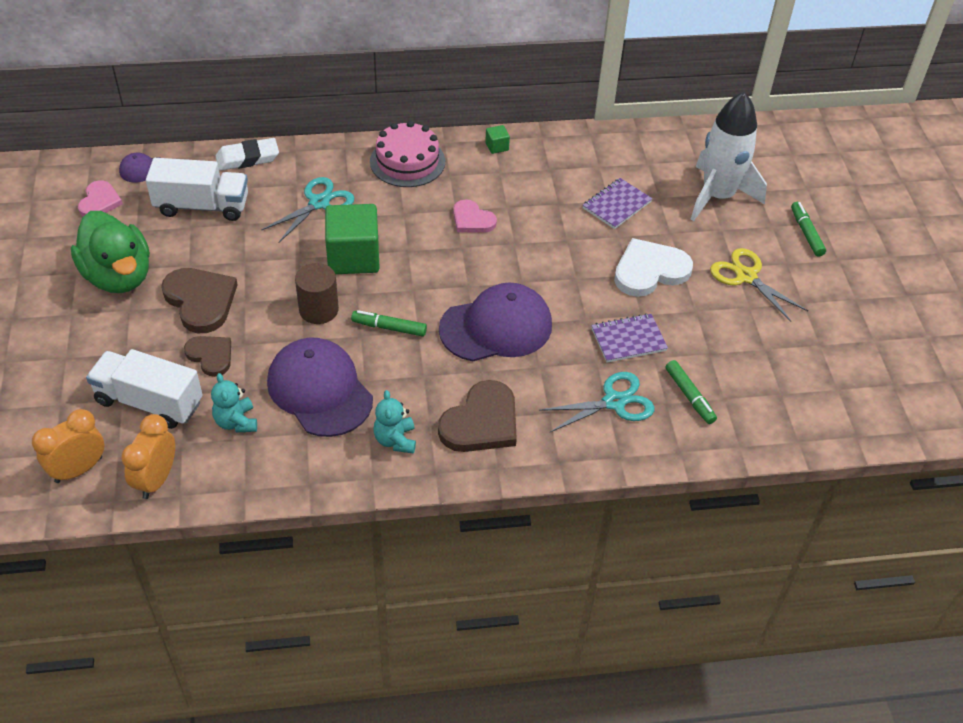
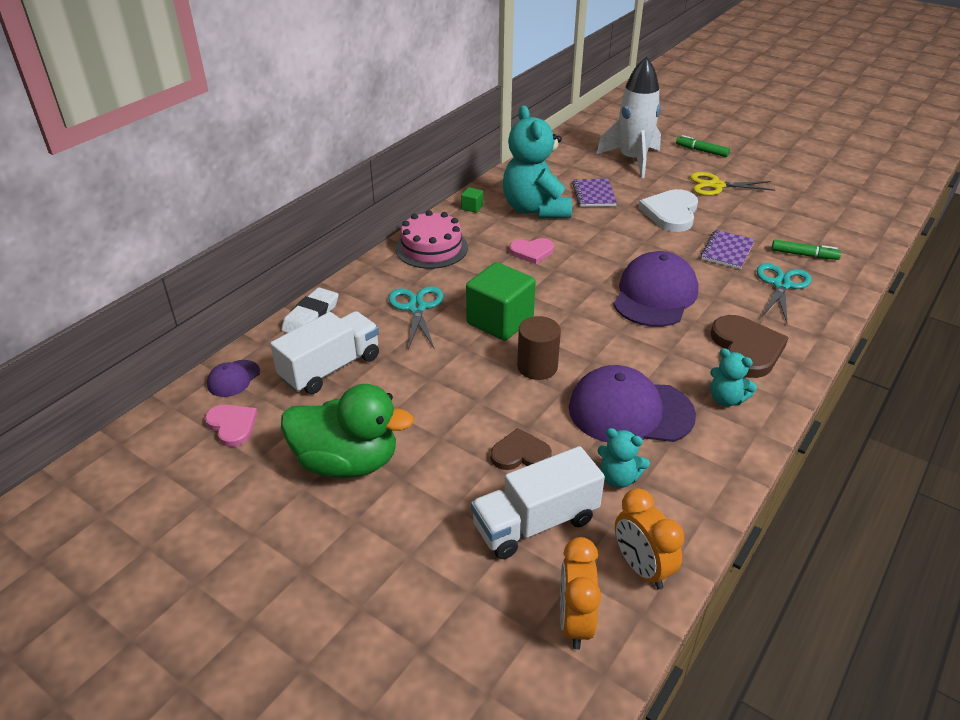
camera: 45 degrees left, 10 degrees down
brown heart [161,268,238,333] -> none
green marker [351,310,427,337] -> none
none -> turquoise teddy bear [503,105,572,219]

